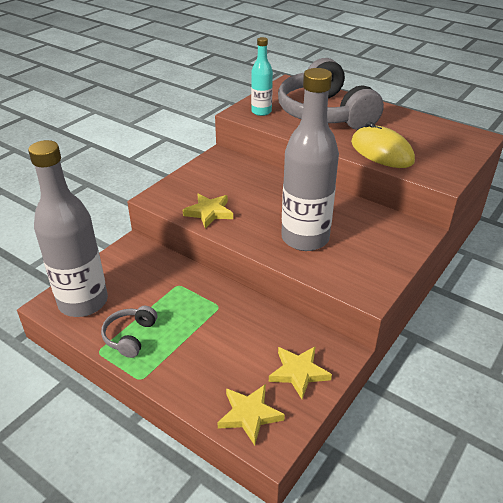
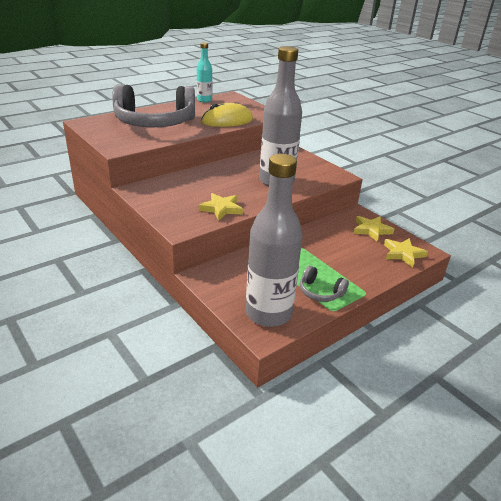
camera: 75 degrees left, 5 degrees down
turquoise bottle [251,37,273,116] -> turquoise bottle moved to [197,43,212,103]

